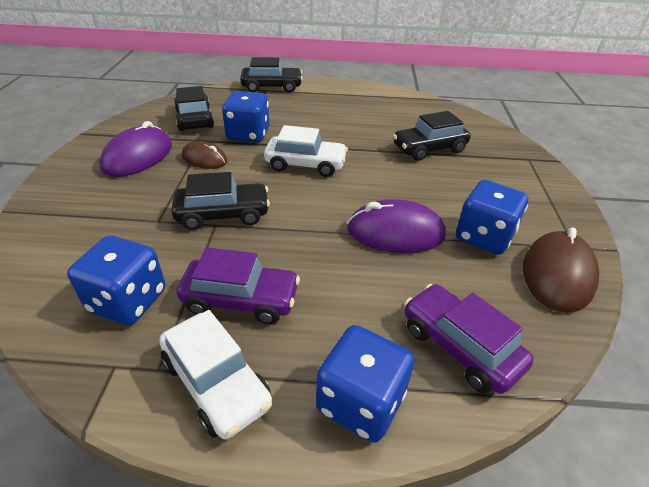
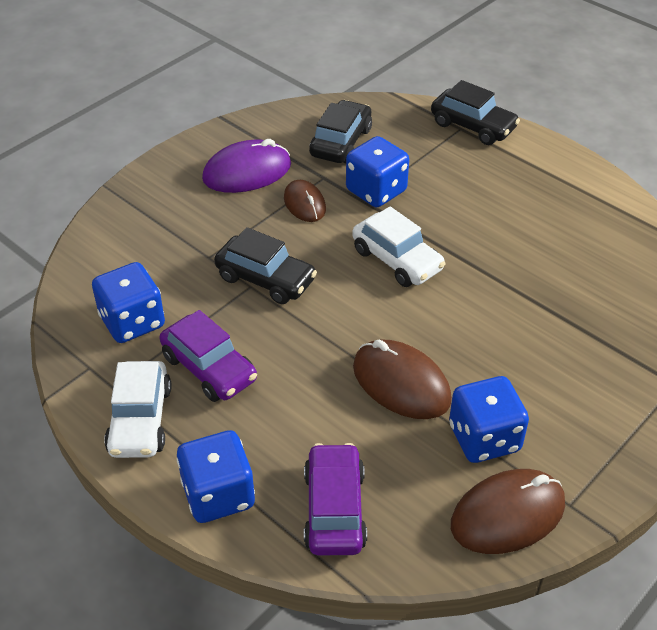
camera: 40 degrees right, 5 degrees up
purple mouse [347,199,446,253] -> brown mouse [353,339,452,419]
black car [393,111,471,161] -> none

